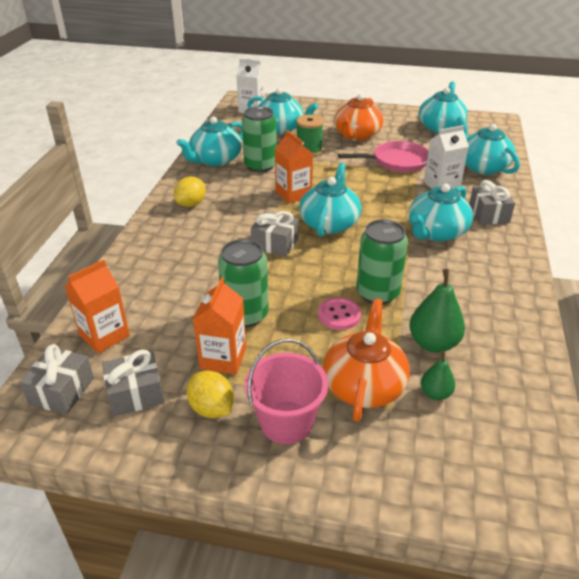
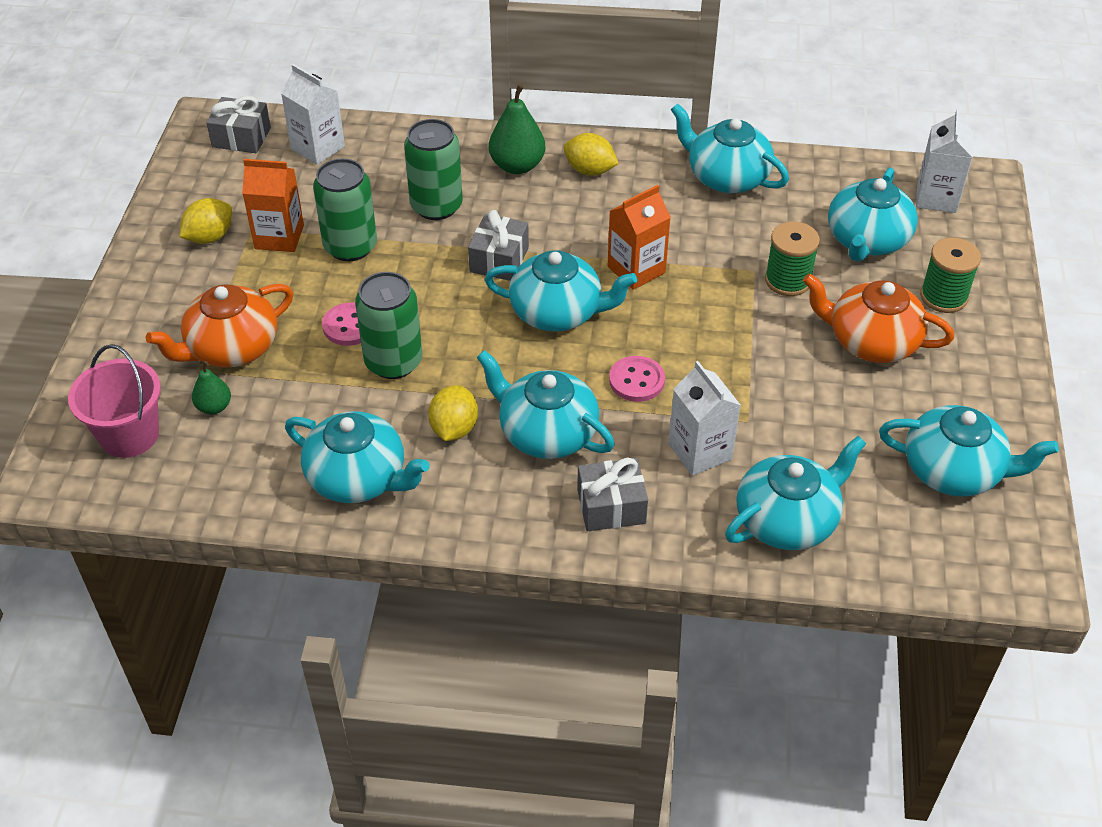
camera: 85 degrees right, 10 degrees up
orange carton [65,259,130,354] -> white carton [281,64,345,165]
grey gift [102,349,164,416] -> none
green can [242,106,277,172] -> green can moved to [404,119,463,220]
pink bucket [244,339,328,444] -> pink bucket moved to [68,344,161,458]
orange teapot [323,298,410,422] -> orange teapot turned 135 degrees clockwise [146,284,293,368]
pink pan [338,141,429,172] -> none
green pear [409,269,465,353] -> green pear moved to [489,84,545,174]
none -> turquoise teapot [285,411,430,503]
none -> yellow lemon [428,385,478,441]
none -> pink button [609,356,665,402]
none -> green spool [920,238,981,313]

